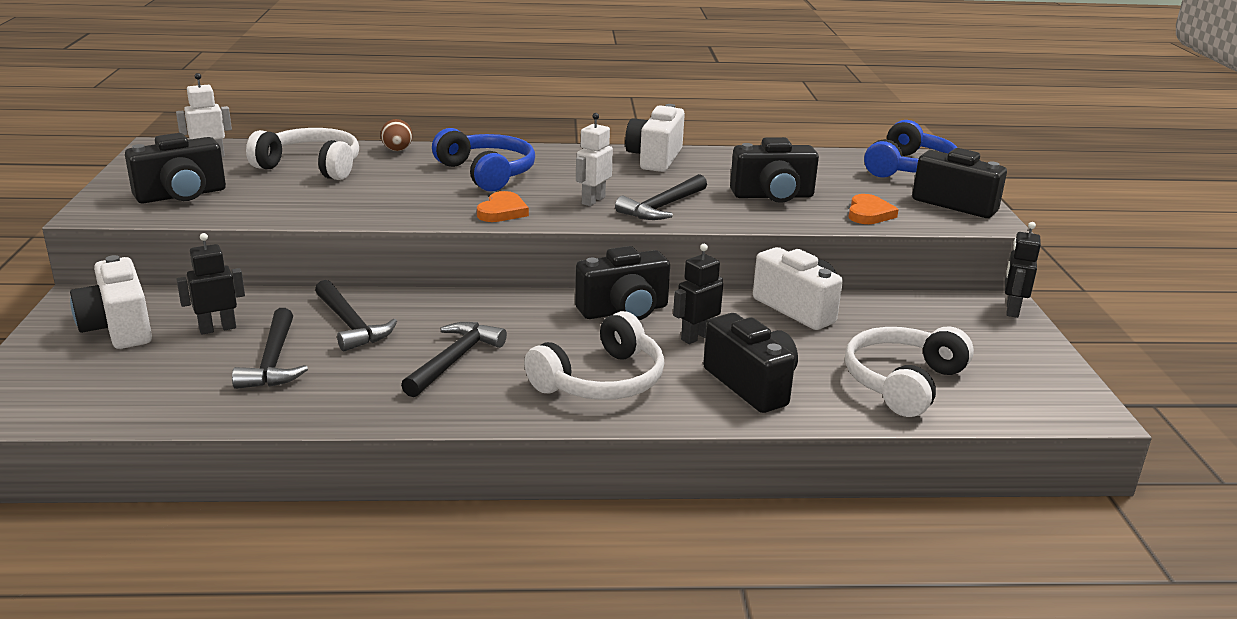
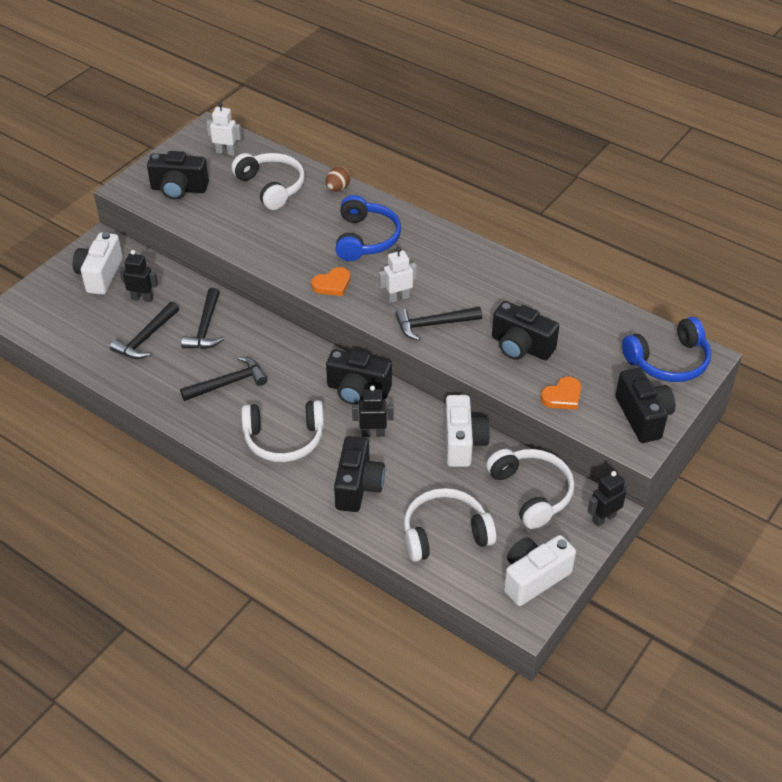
camera: 40 degrees right, 20 degrees up
white camera [625,104,685,172] -> white camera moved to [504,535,576,606]
none -> white headphones [486,449,574,529]

